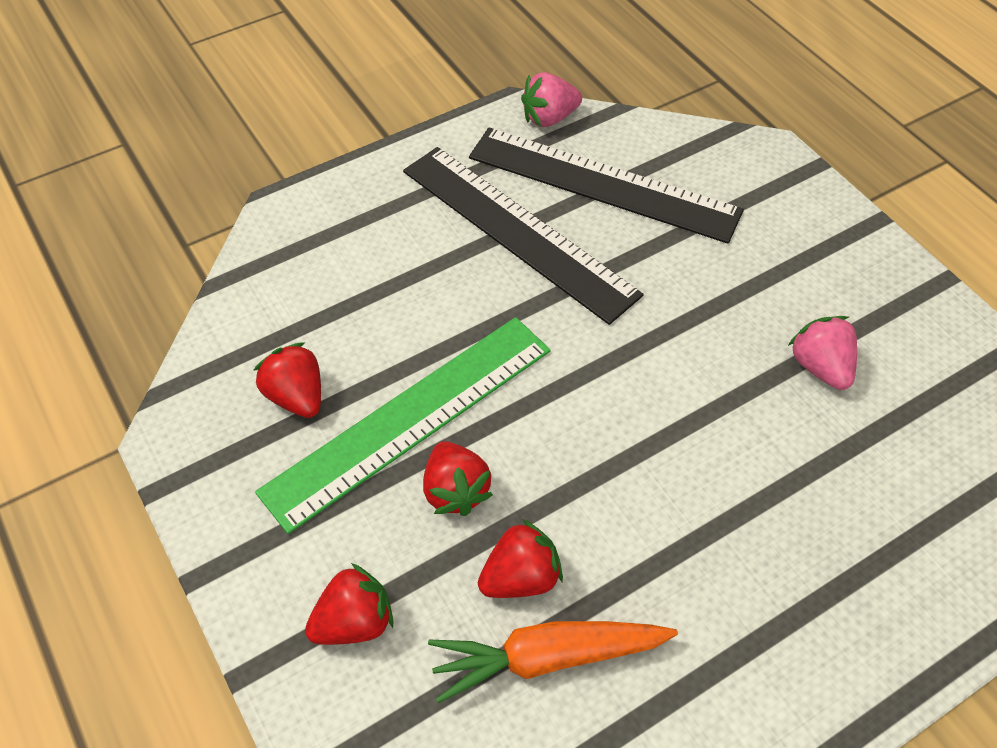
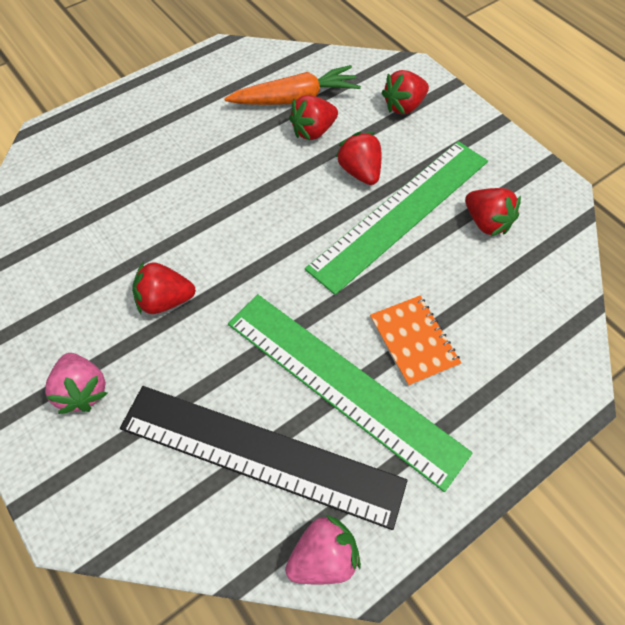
camera: 175 degrees right, 5 degrees up
black ruler [403,147,644,325] -> green ruler [228,294,472,492]
pink strawberry [788,316,857,390] -> pink strawberry moved to [45,353,108,414]
none -> red strawberry [132,261,196,314]
none -> orange notebook [370,296,461,386]

